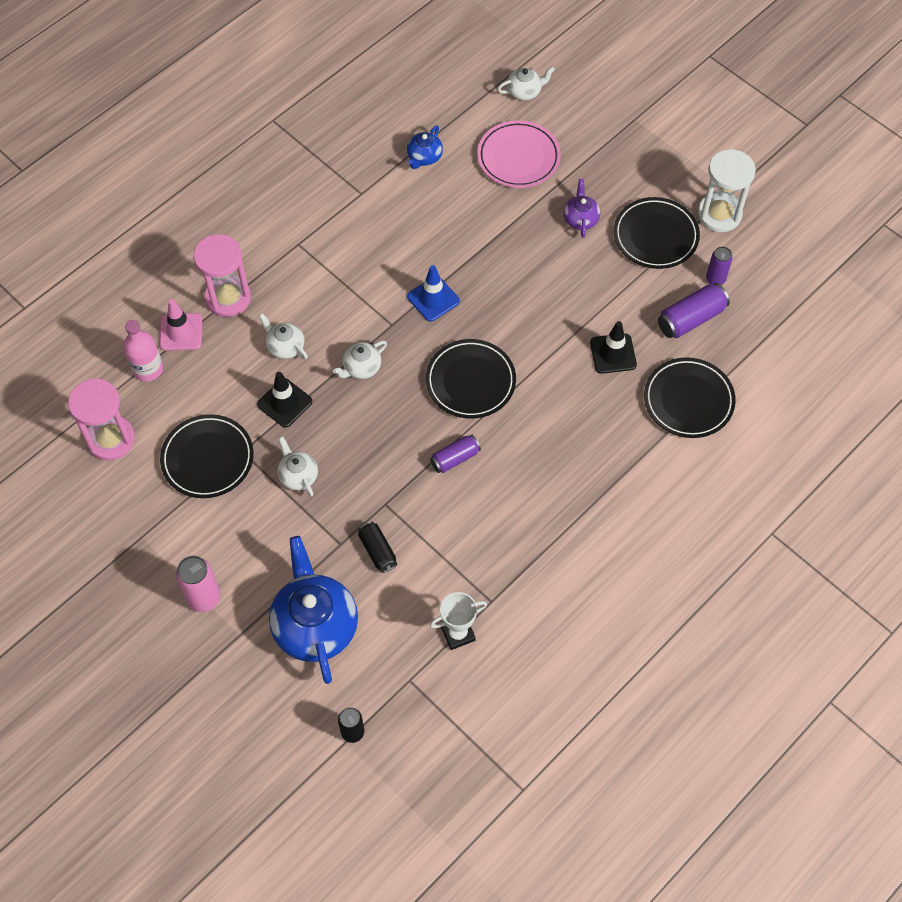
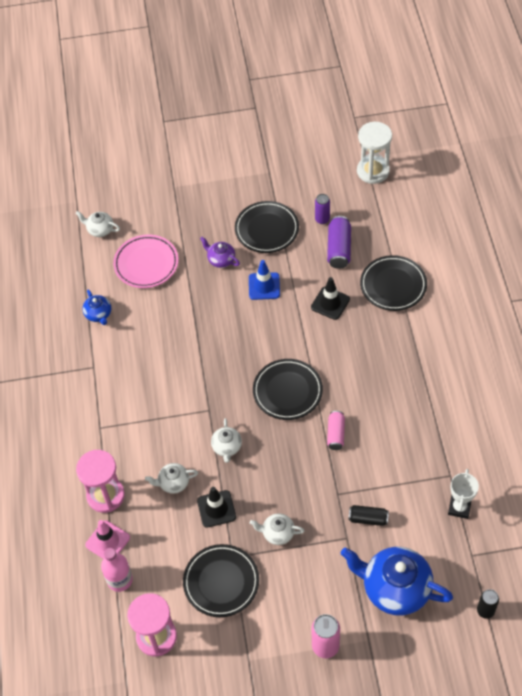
camera: 50 degrees left, 5 degrees down
blue traffic cone [407,265,460,322] -> blue traffic cone moved to [249,260,280,300]
purple can [430,435,481,473] -> pink can [327,411,345,450]
white teapot [498,67,555,101] -> white teapot turned 90 degrees counterclockwise [76,211,120,237]
white hourglass [698,149,756,232] -> white hourglass moved to [357,122,392,184]

